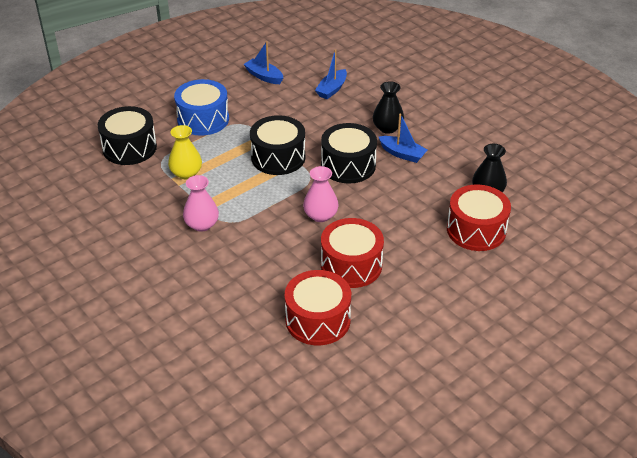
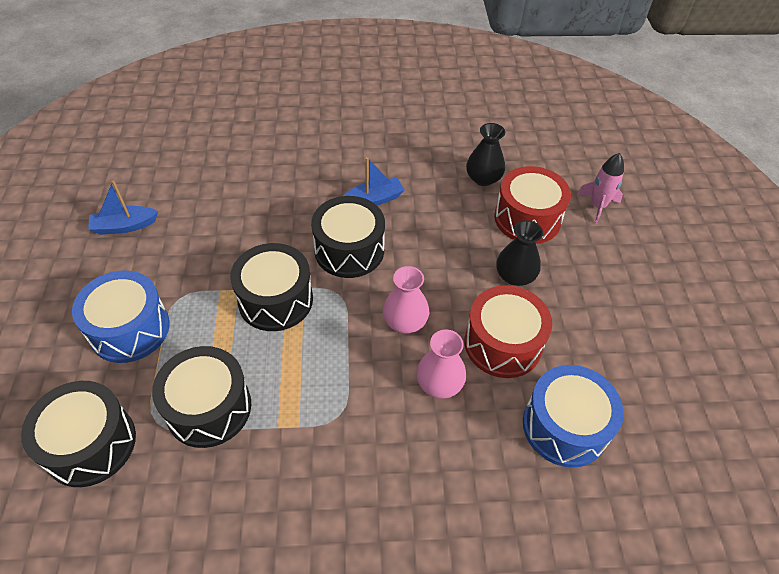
camera: 55 degrees left, 10 degrees up
yellow vase [168,125,202,179] -> black drum [152,346,251,448]
pink vase [183,175,219,232] -> pink vase moved to [416,330,466,399]
red drum [285,270,351,345] -> blue drum [523,365,624,468]
blue boat [315,49,347,99] -> none
black vase [373,81,404,134] -> black vase moved to [496,220,543,286]
none -> pink rocket [577,153,624,224]

